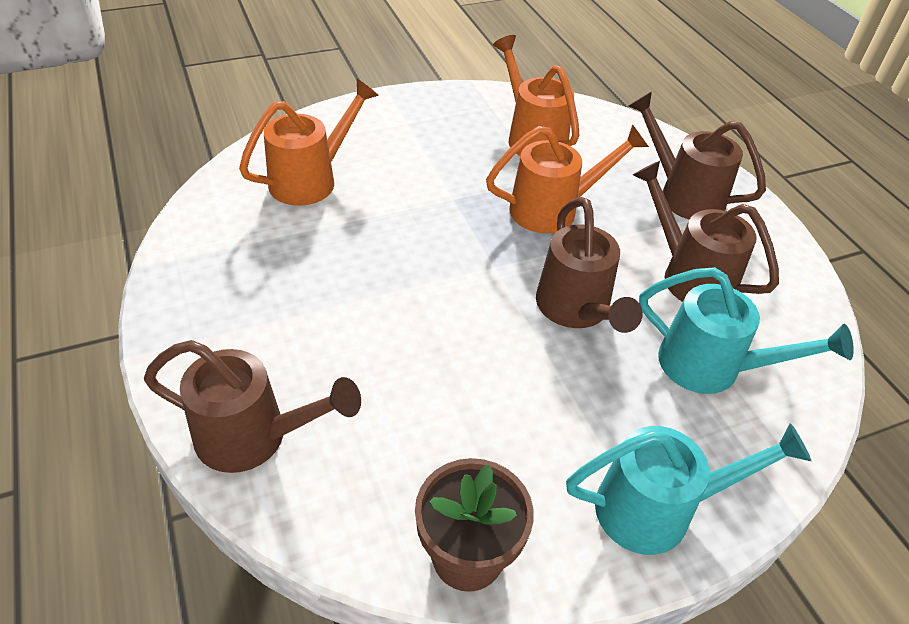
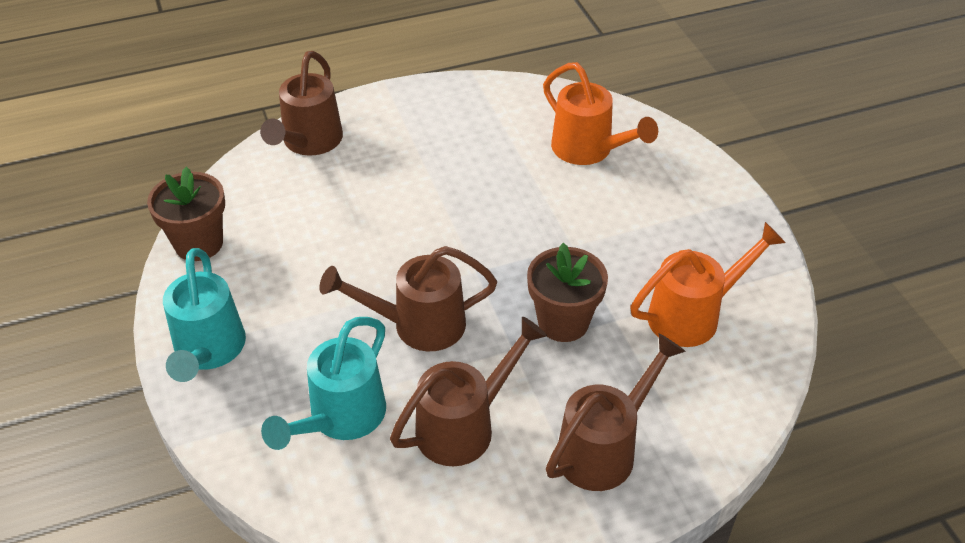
camera: 95 degrees right, 0 degrees up
orange watering can [486,124,649,233] -> brown flower pot [527,243,608,342]

